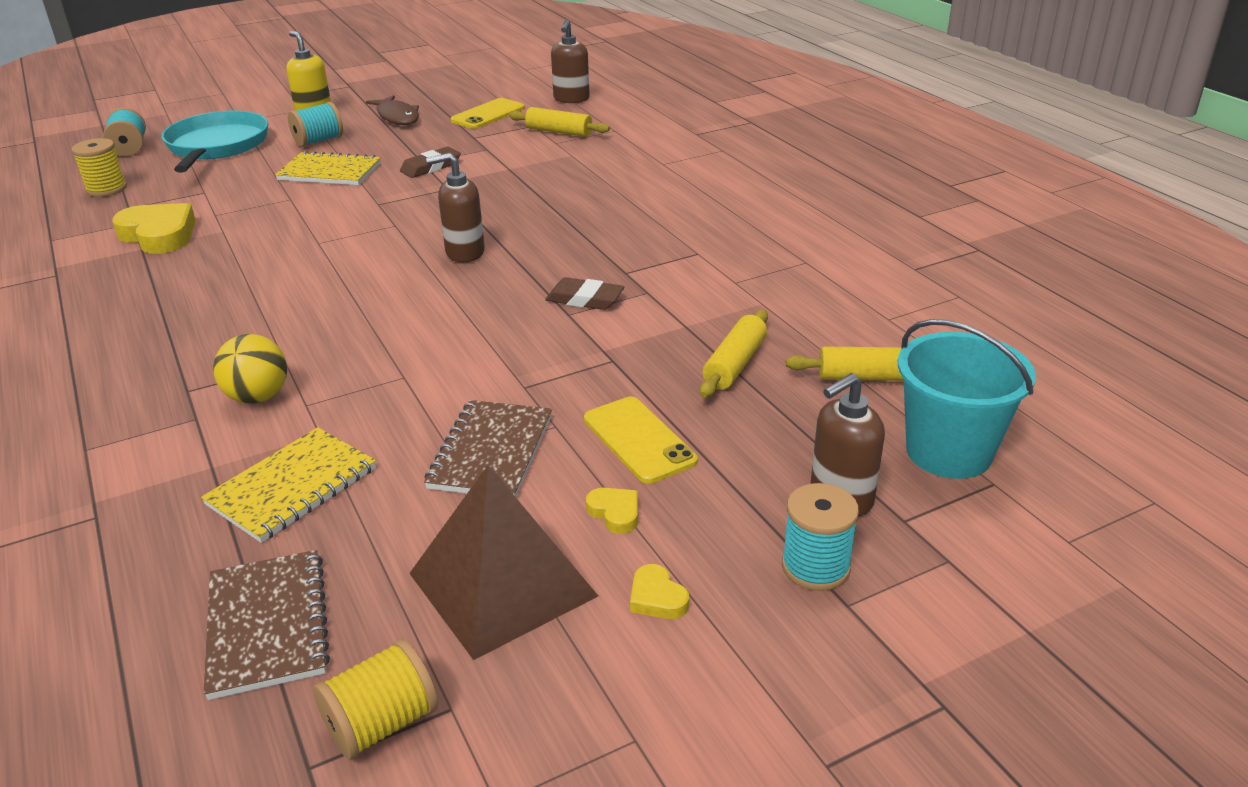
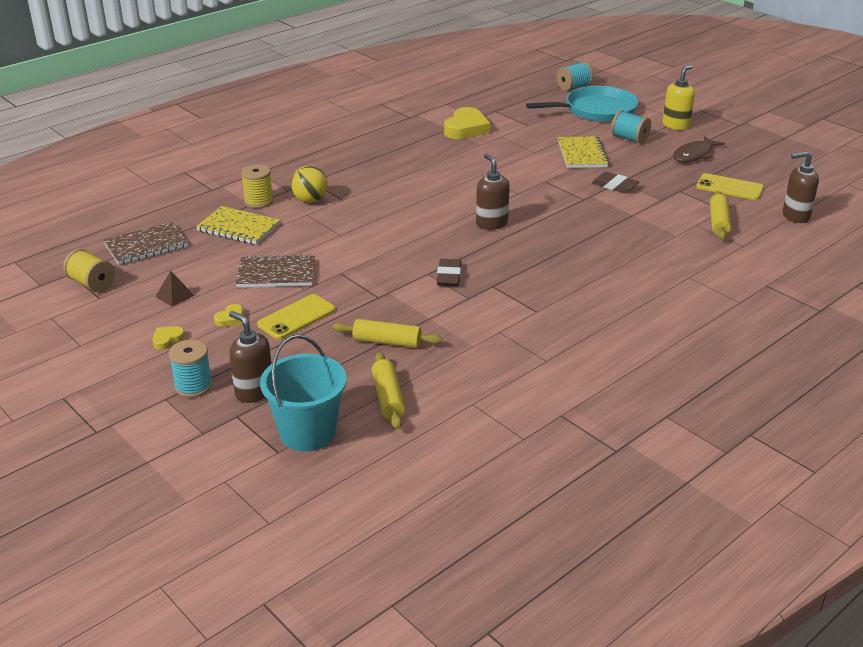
camera: 75 degrees right, 0 degrees up
yellow spool [72,138,127,197] -> yellow spool moved to [241,164,274,208]
brown pyramid [409,465,598,660] -> brown pyramid [155,271,194,307], size x0.41

